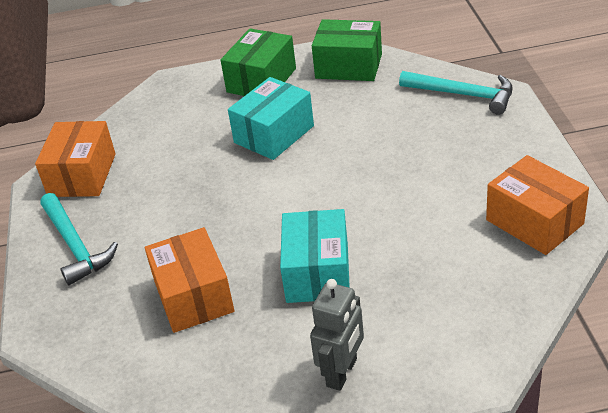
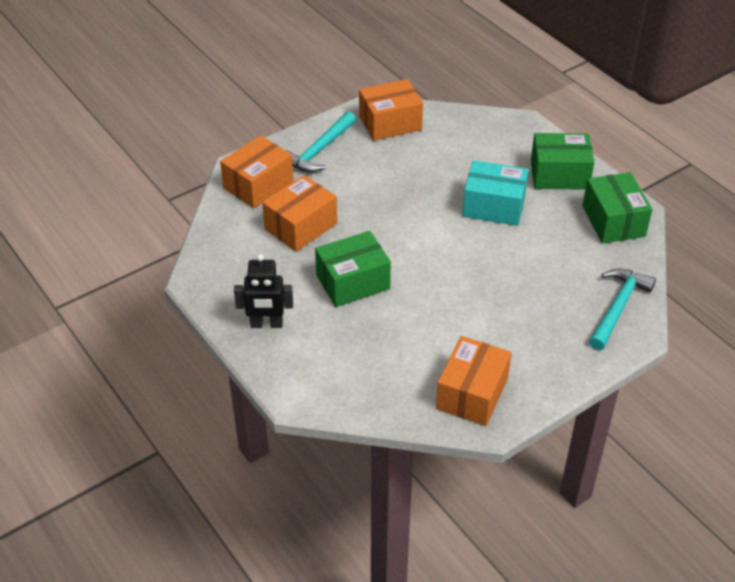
camera: 60 degrees right, 5 degrees up
turquoise box [280,209,350,303] -> green box [315,231,391,307]
grey robot [310,279,364,391] -> black robot [234,254,293,328]
turquoise hammer [399,71,513,115] -> turquoise hammer turned 150 degrees counterclockwise [589,268,656,350]
none -> orange box [220,135,294,208]

